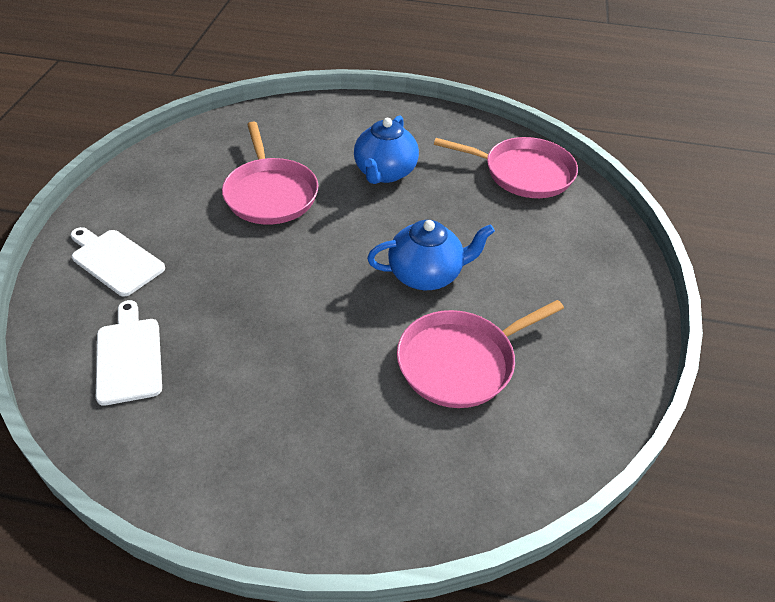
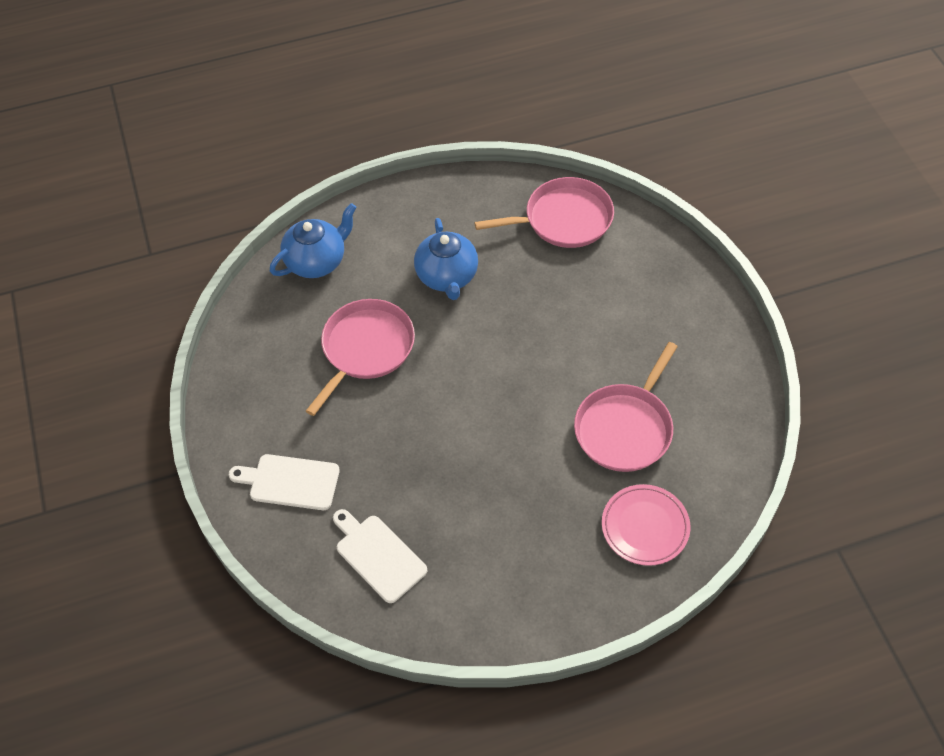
camera: 25 degrees left, 10 degrees up
pink pan [222,122,318,224] -> pink pan turned 105 degrees counterclockwise [306,299,415,416]
blue teapot [367,220,495,290] -> blue teapot moved to [270,203,357,278]
none -> pink plate [602,484,690,566]

